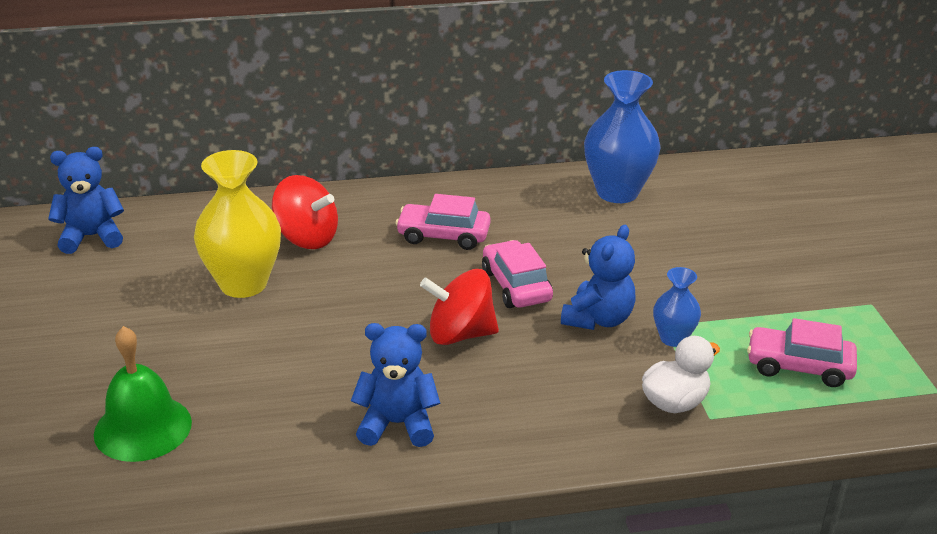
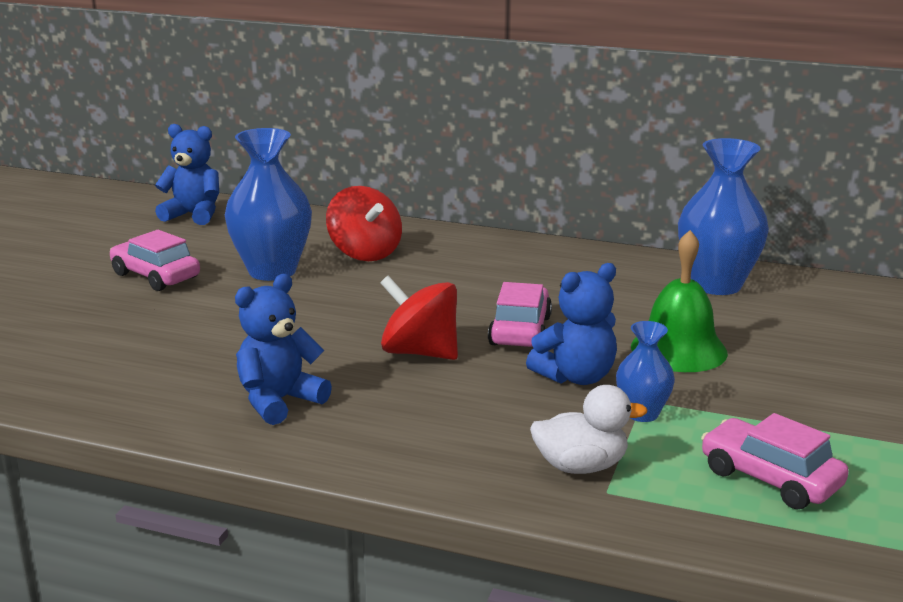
camera: 30 degrees right, 10 degrees down
green bell [94,326,192,462] -> green bell moved to [631,230,728,372]
yellow vase [194,150,281,298] -> blue vase [225,128,312,281]
blue teddy bear [351,323,440,447] -> blue teddy bear turned 75 degrees counterclockwise [235,274,332,425]
pink car [395,194,491,250] -> pink car moved to [110,230,200,291]

